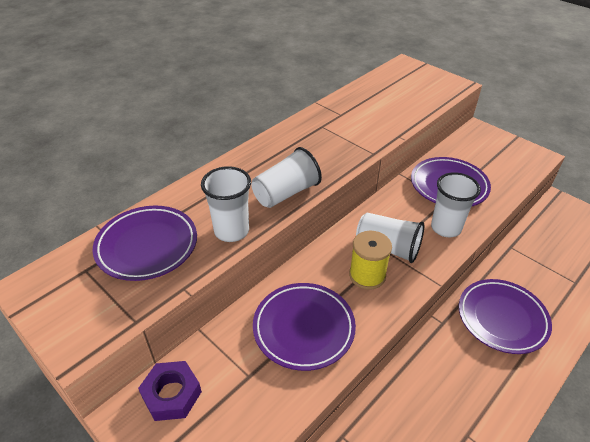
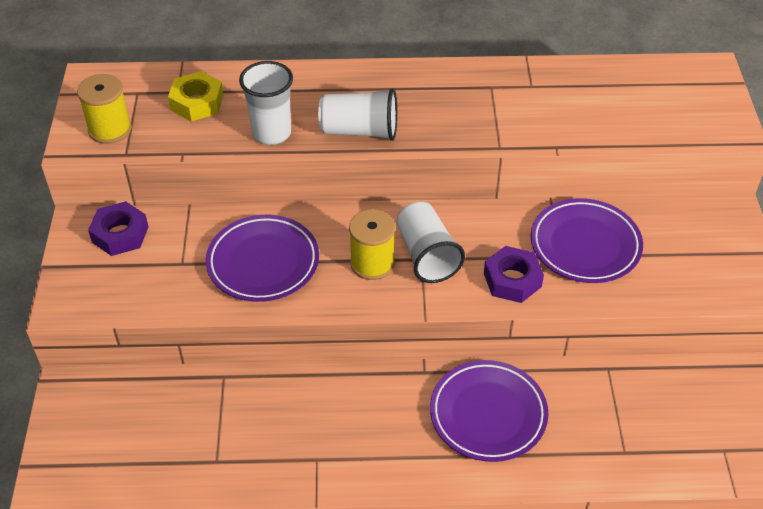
camera: 45 degrees right, 5 degrees up
purple plate [93,206,197,281] -> yellow nut [168,71,223,122]
white cup [431,172,481,237] -> purple nut [484,246,544,303]
none -> yellow spool [77,74,132,144]

